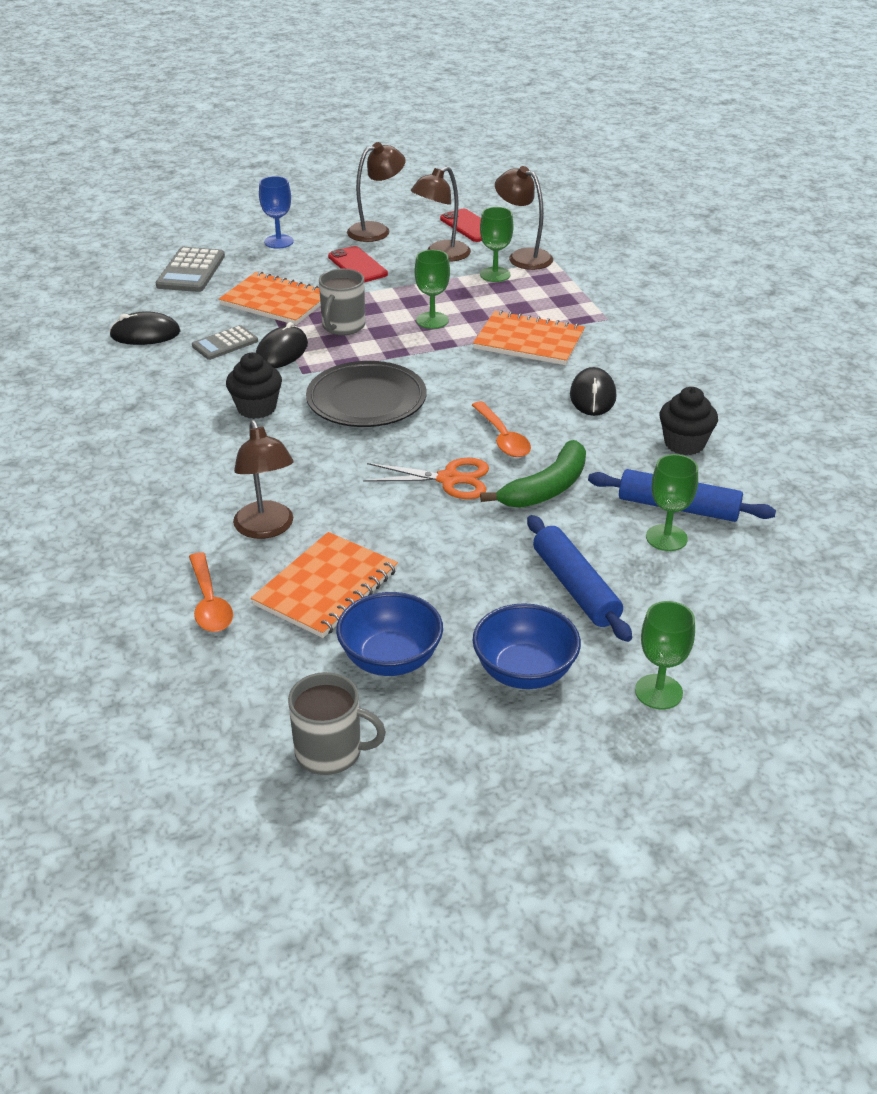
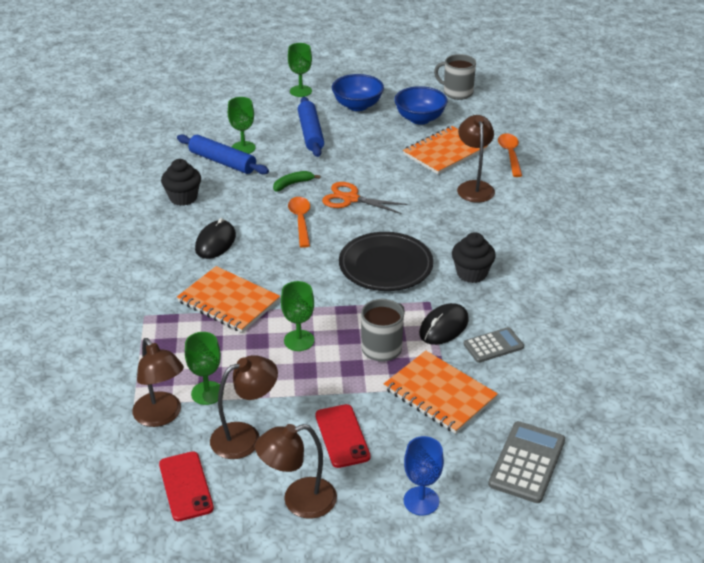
camera: 165 degrees left, 0 degrees up
black mouse [109,311,181,345] -> none
green banana [480,440,586,508] -> green banana [273,171,321,192], size x0.57

